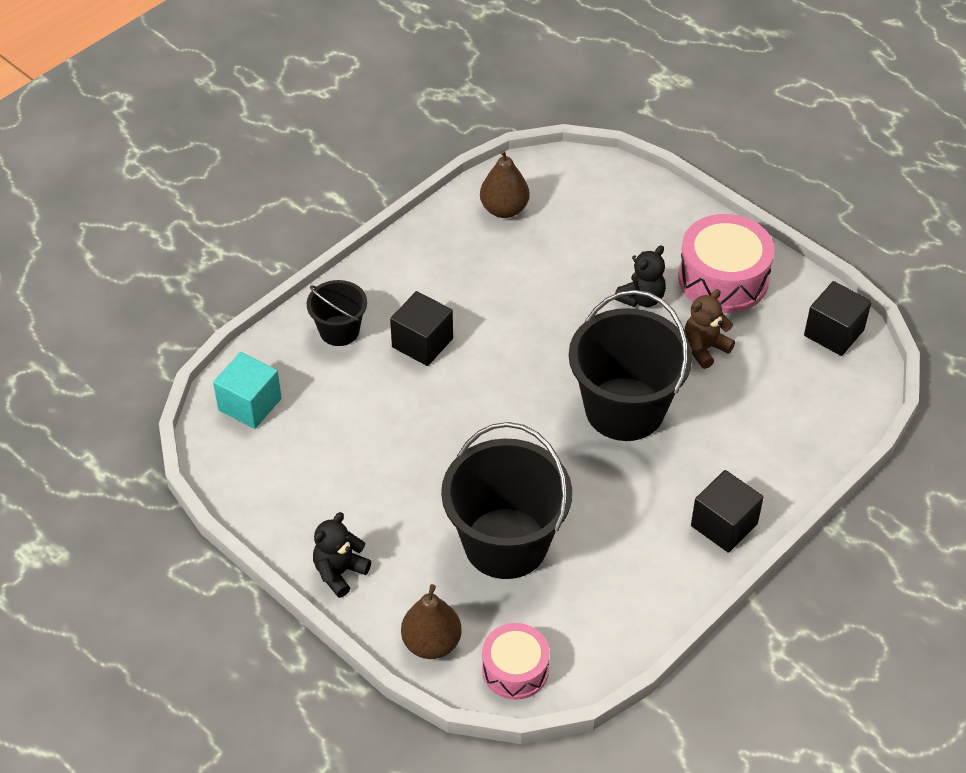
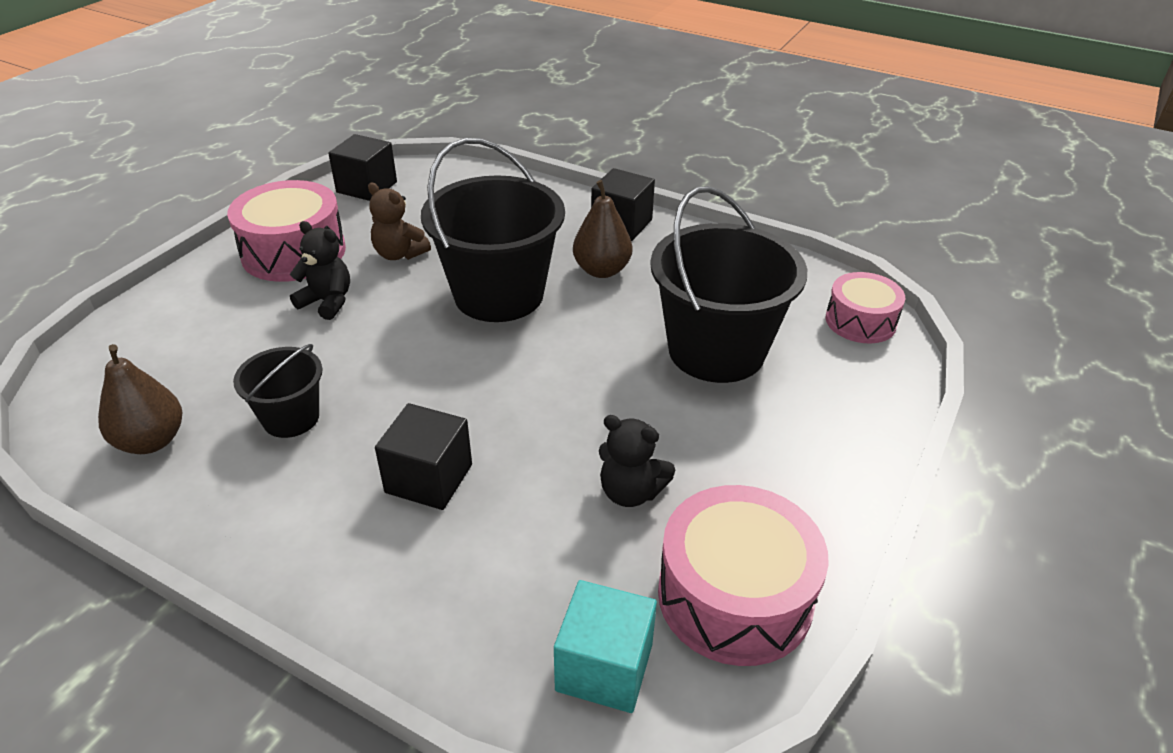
camera: 105 degrees left, 10 degrees down
black bucket [307,280,367,346] -> black bucket moved to [233,344,322,438]
black teddy bear [313,512,371,598] -> black teddy bear moved to [599,415,675,507]
brown pear [401,584,462,659] -> brown pear moved to [573,180,632,278]
none -> pink drum [658,485,829,666]

